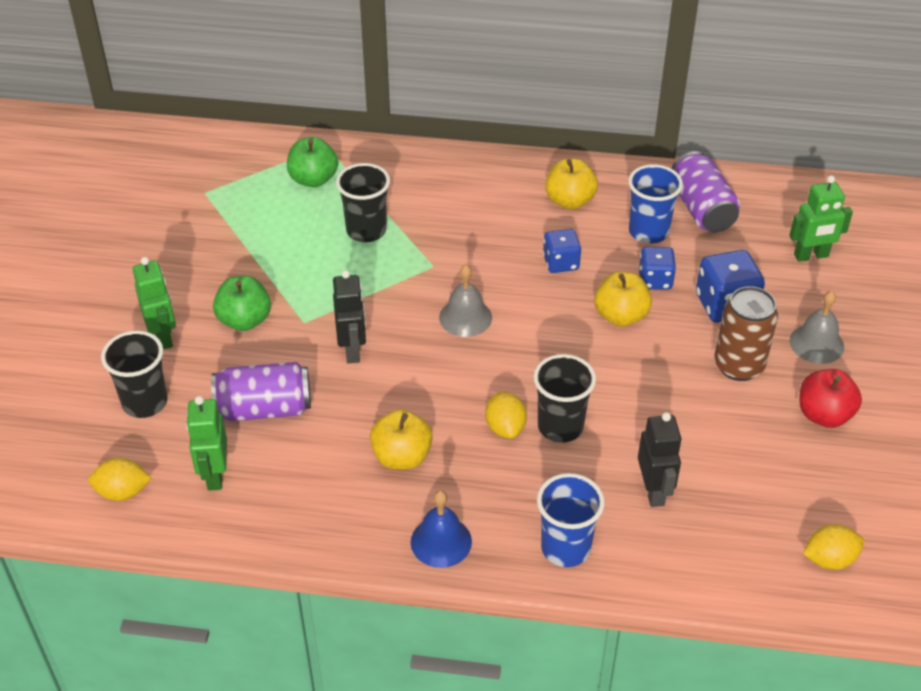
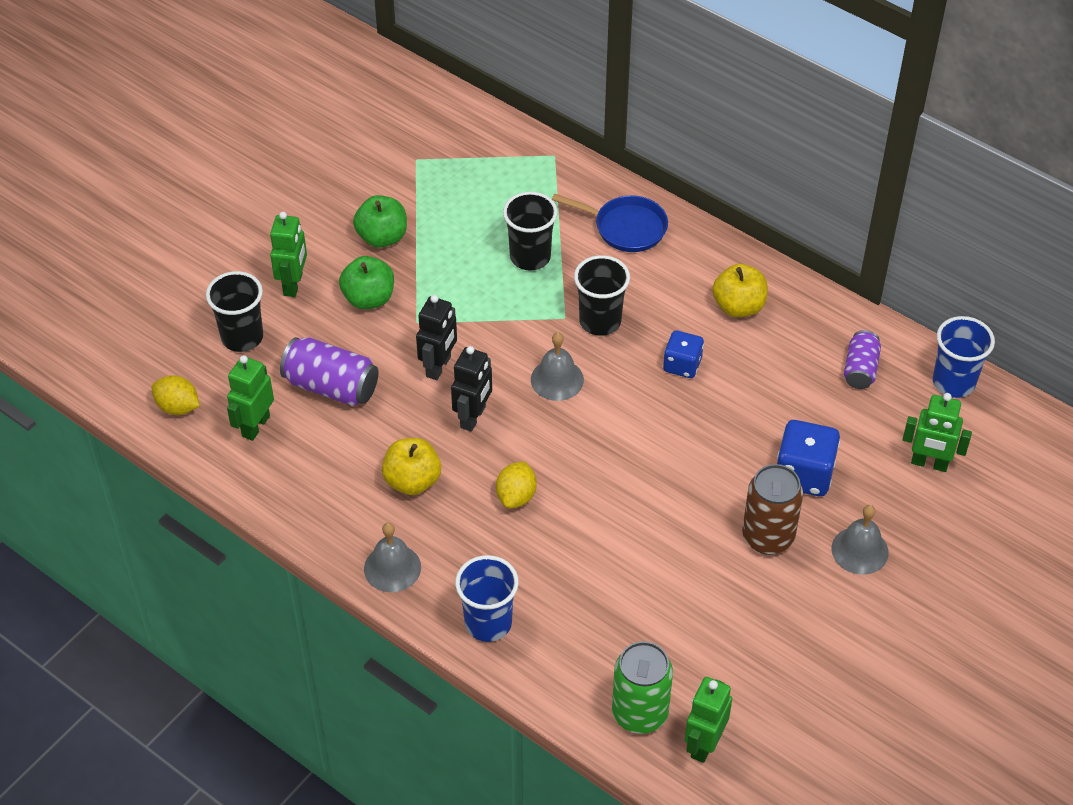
camera: 30 degrees right, 5 degrees up
green apple [287,137,338,188] -> green apple moved to [353,195,407,248]
blue bell [411,490,472,568] -> grey bell [364,522,421,592]
black cup [533,354,596,443] -> black cup moved to [574,255,630,336]
yellow apple [594,272,652,327] -> none
blue cup [628,164,683,244] -> blue cup moved to [933,316,995,398]
black robot [638,412,682,507] -> black robot moved to [451,346,492,432]
blue dice [639,247,676,290] -> none
purple can [671,151,740,232] -> purple can [844,330,881,389], size x0.63
red apple [799,369,862,428] -> none
yellow lemon [803,524,864,570] -> green robot [685,677,732,763]
none -> blue pan [552,193,668,252]
none -> green can [612,641,673,734]

